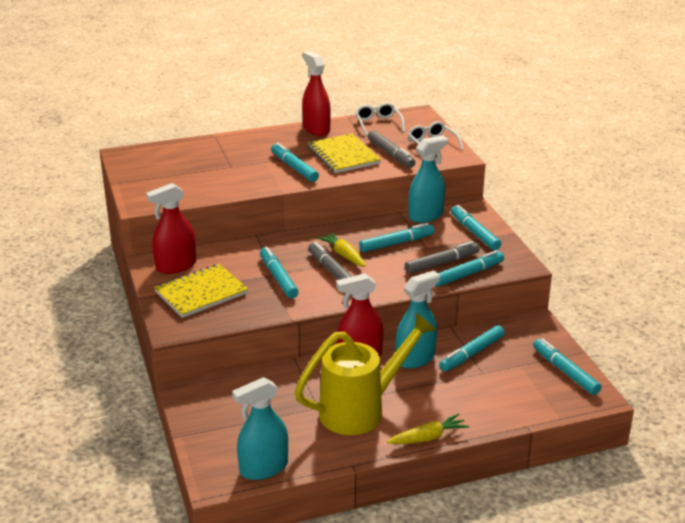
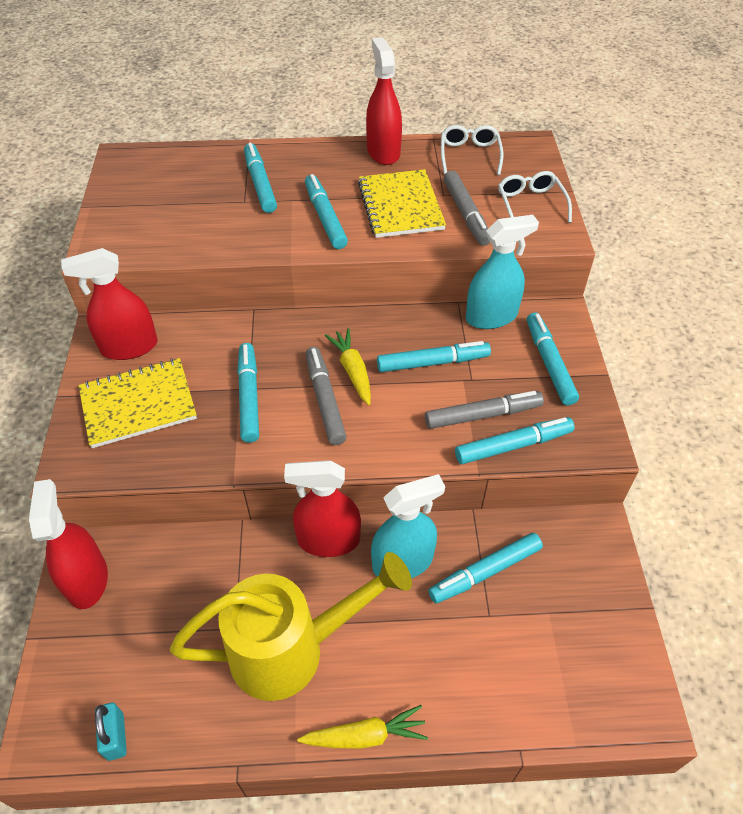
camera: 15 degrees right, 20 degrees up
turquoise spray bottle [232,377,288,480] -> turquoise padlock [95,703,127,761]
turquoise marker [533,338,601,395] -> turquoise marker moved to [244,143,277,213]
none -> red spray bottle [29,479,108,609]

